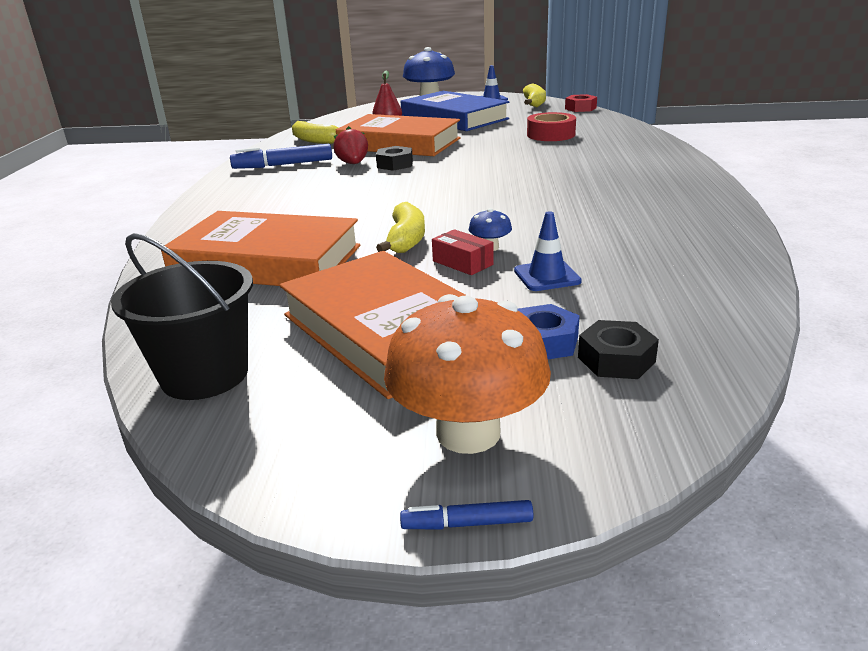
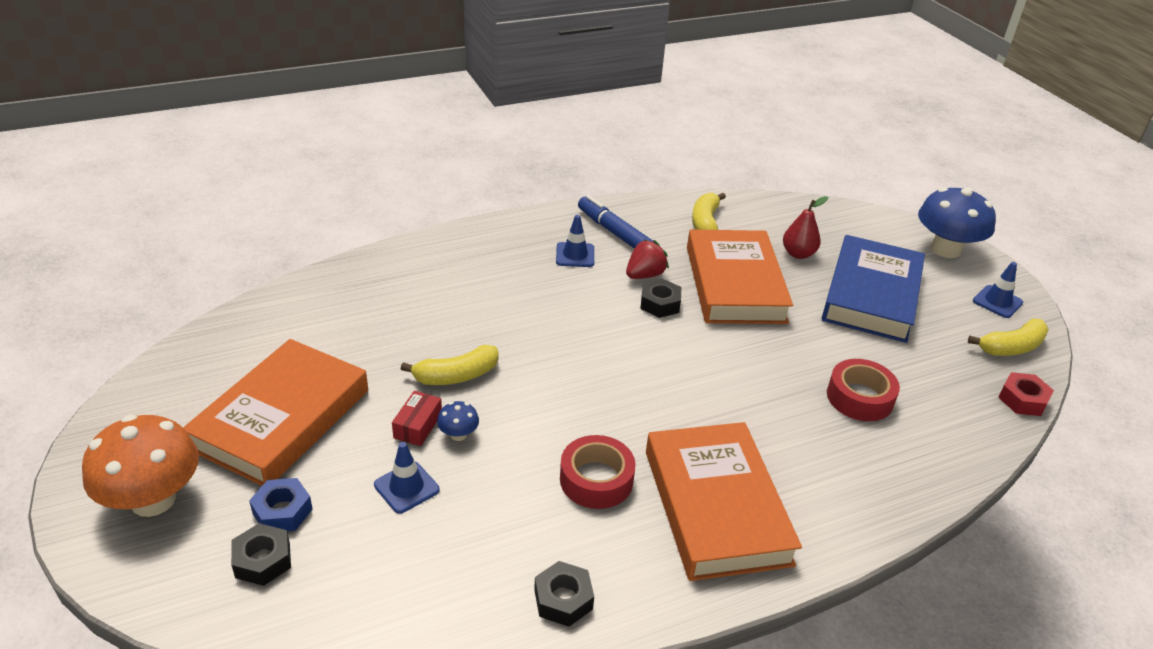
camera: 60 degrees right, 10 degrees up
black bucket [111,233,253,400] -> none
orange book [161,211,360,286] -> orange book moved to [646,422,802,581]
blue marker [400,500,533,530] -> none
none -> black nut [534,561,594,627]
none -> blue traffic cone [556,215,594,267]
none -> red tape [560,435,636,509]

